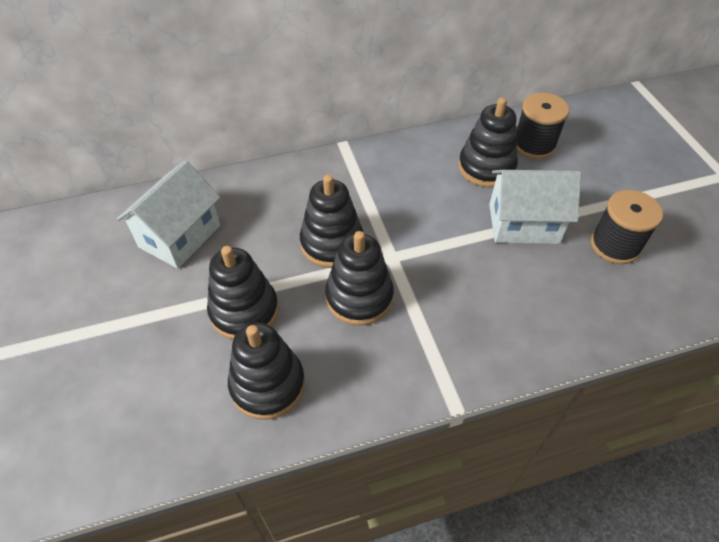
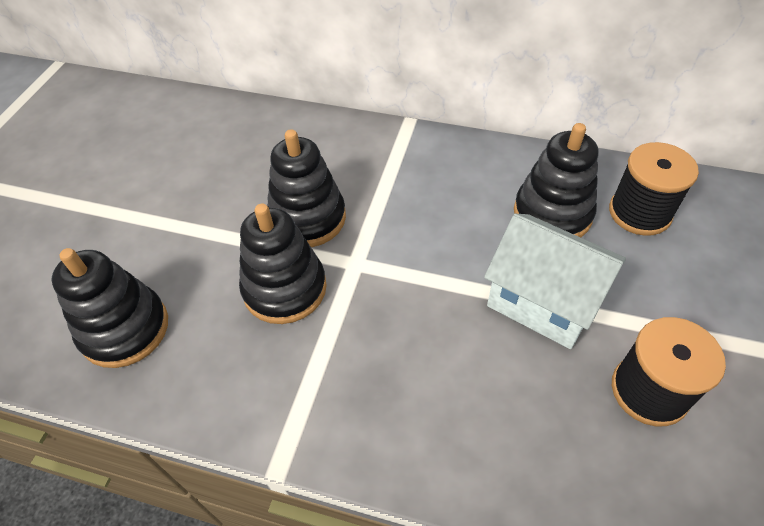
camera: 35 degrees right, 0 degrees up
white house [116,160,221,269] -> none
black stacking toy [207,246,279,339] -> none

